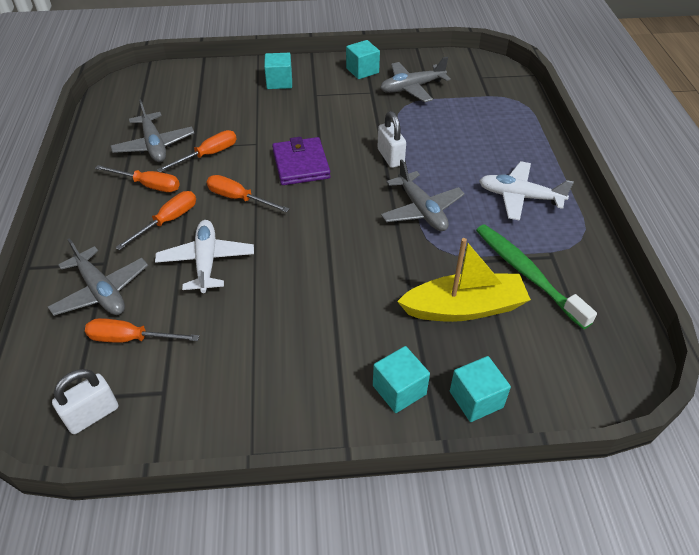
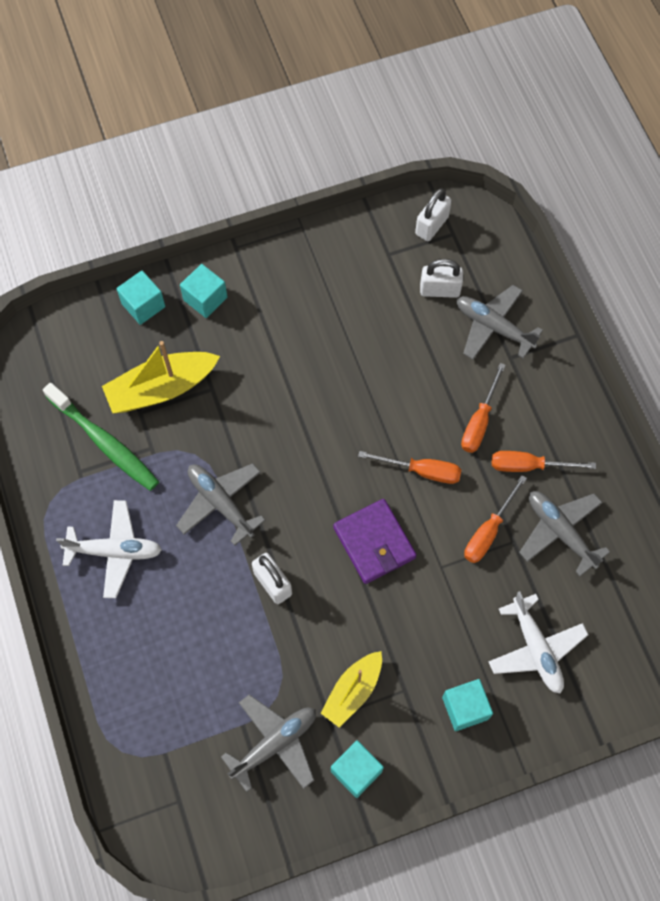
camera: 165 degrees right, 20 degrees up
orange screwdriver [85,318,199,343] -> white padlock [420,259,463,298]
white plane [155,220,254,293] -> white plane moved to [488,591,588,694]
none -> yellow boat [321,651,382,727]

